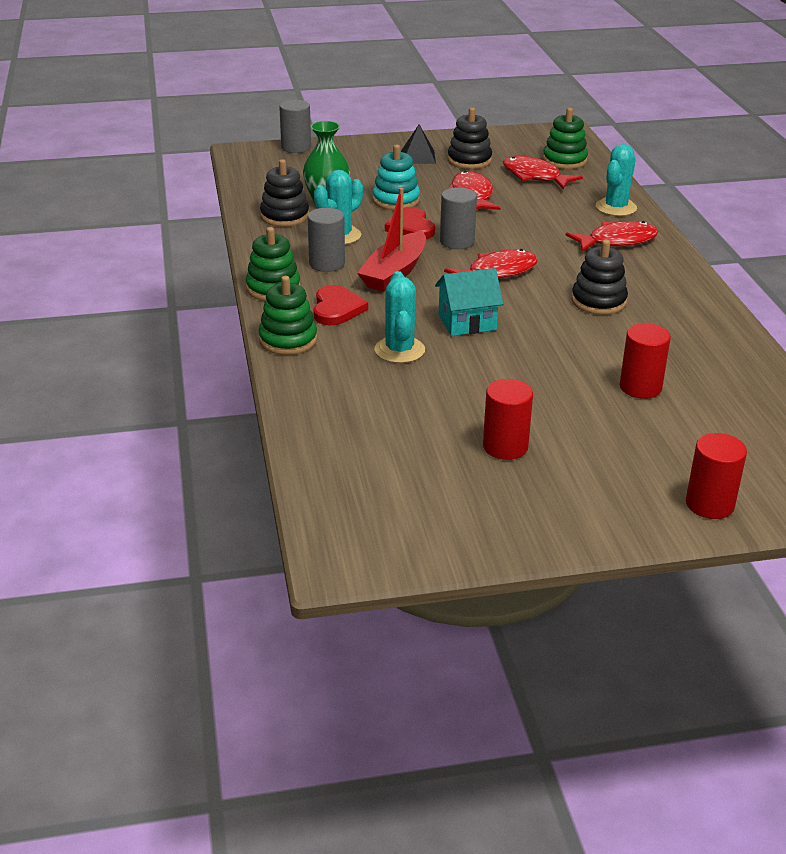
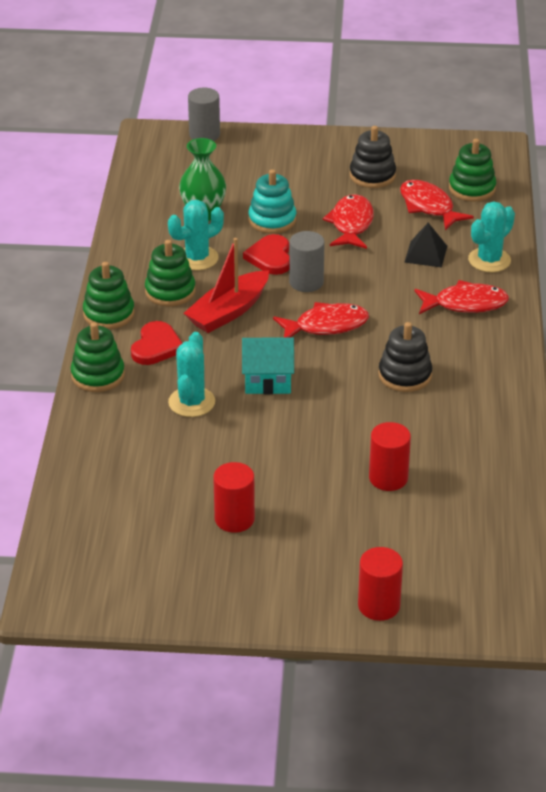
camera: 15 degrees right, 5 degrees up
black stacking toy [260,159,309,227] -> none
grey cylinder [308,208,345,272] -> green stacking toy [145,240,196,306]
black pyramid [401,124,436,164] -> black pyramid moved to [404,223,447,268]

